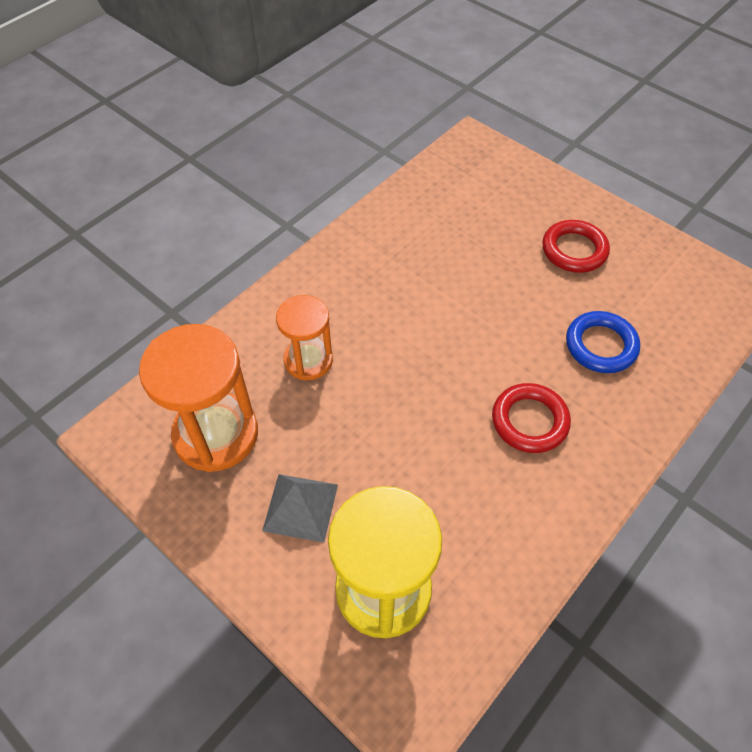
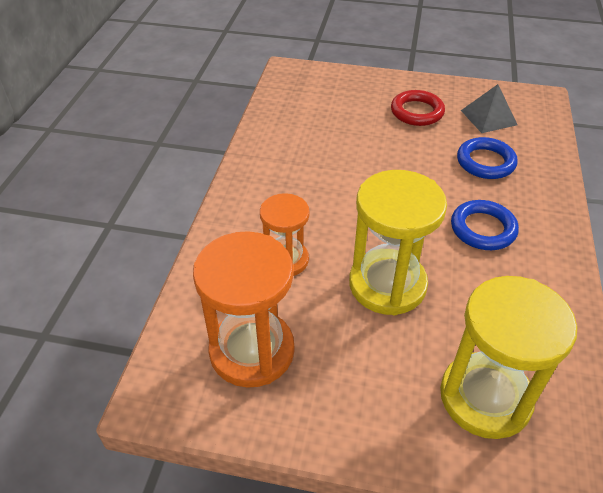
camera: 30 degrees left, 10 degrees down
grey pyramid [262,474,338,543] -> grey pyramid moved to [461,84,518,133]
red ring [492,383,571,453] -> blue ring [451,200,519,250]
none -> yellow hourglass [349,170,447,315]

